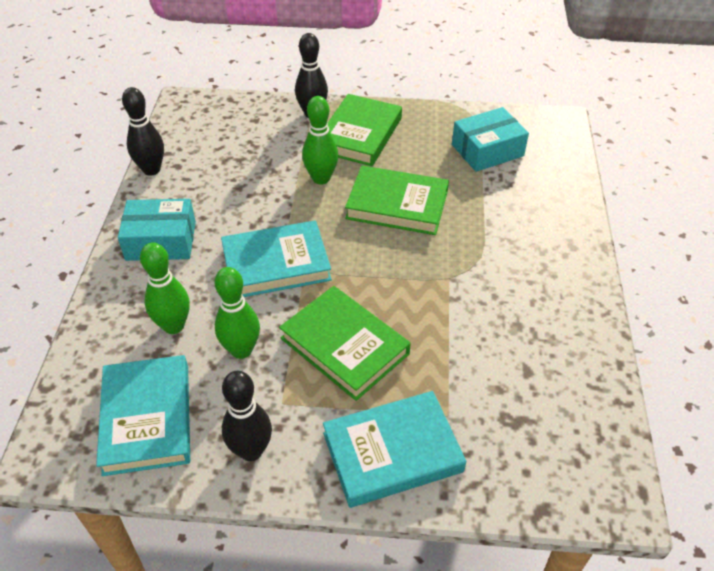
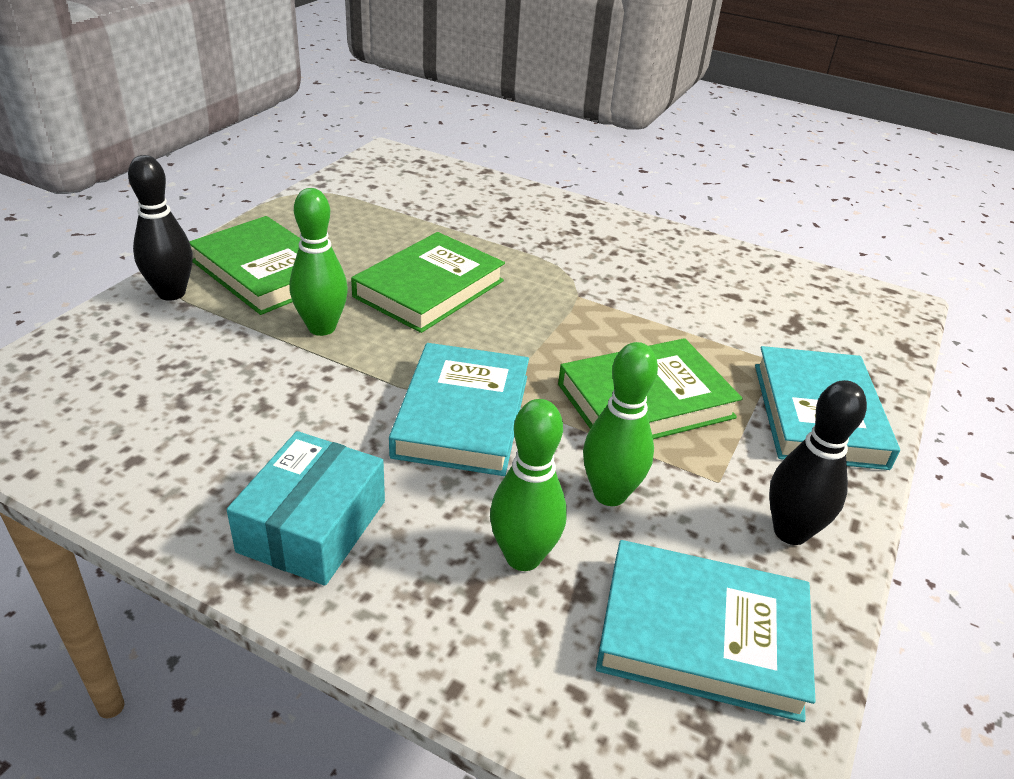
camera: 70 degrees left, 10 degrees down
black bowling pin [122,87,164,176] -> none
turquoise box [452,107,529,172] -> none

